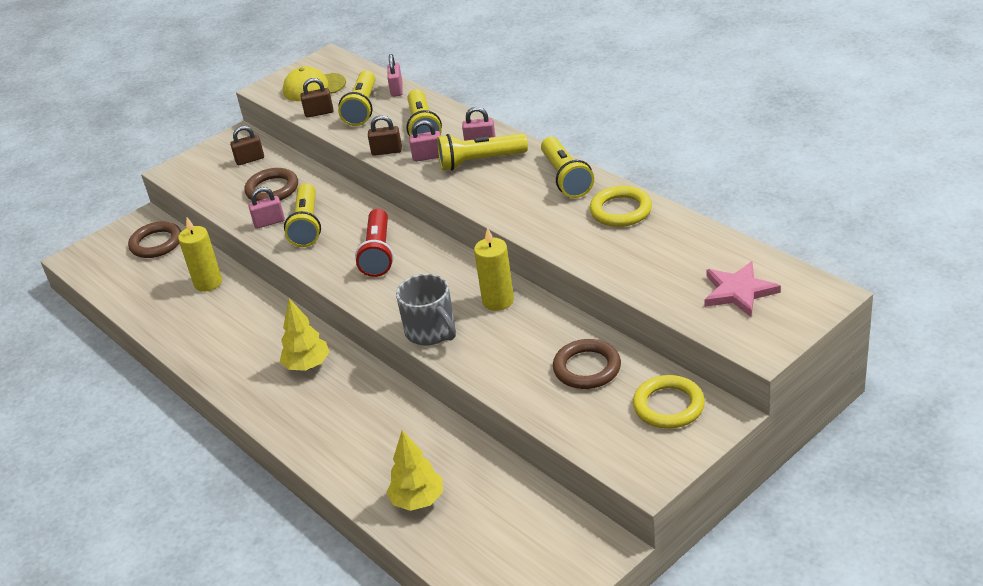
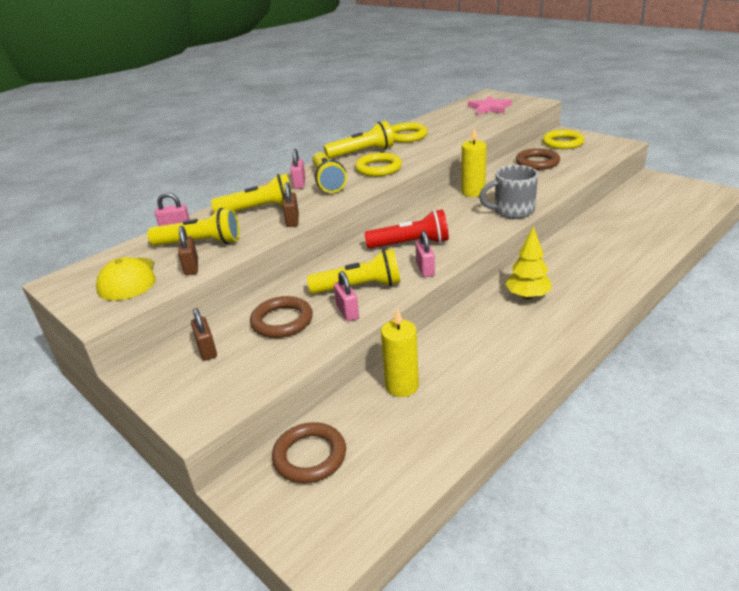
camera: 95 degrees left, 5 degrees down
yellow tree [387,430,443,511] -> none
grey mug [396,274,456,345] -> grey mug turned 150 degrees counterclockwise [479,165,538,219]
pink padlock [409,120,441,162] -> pink padlock moved to [416,231,435,277]
none -> yellow ring [355,153,402,177]

